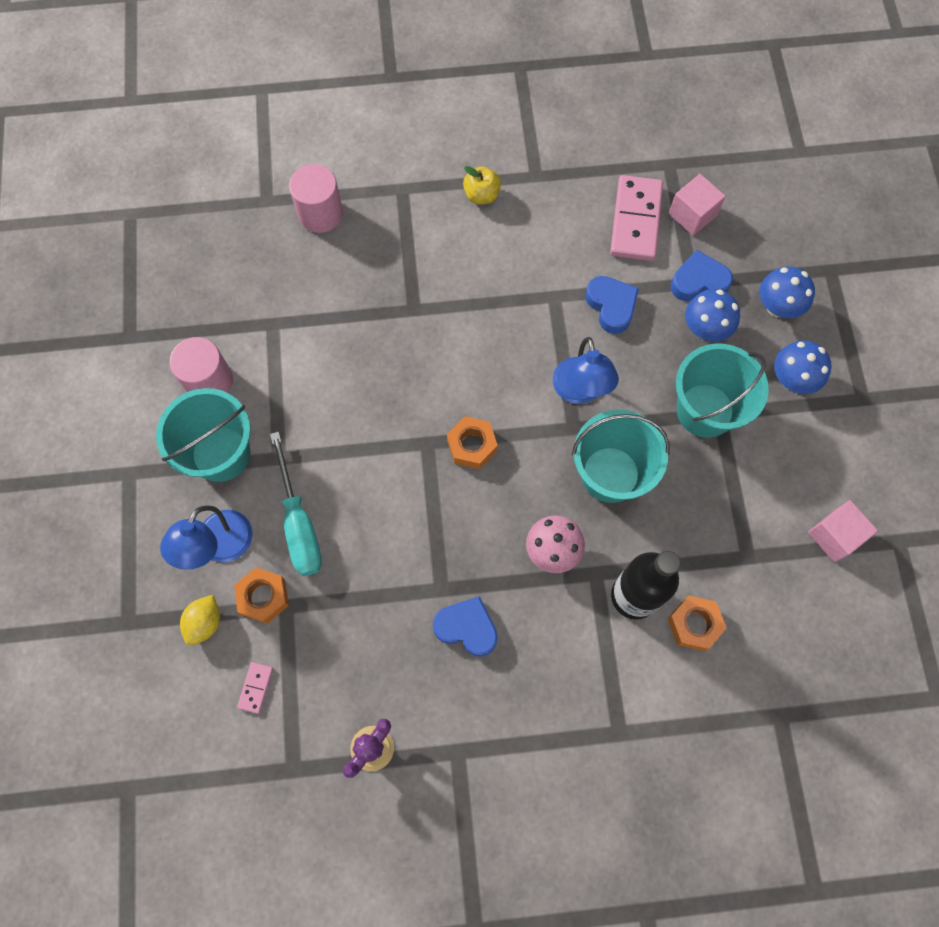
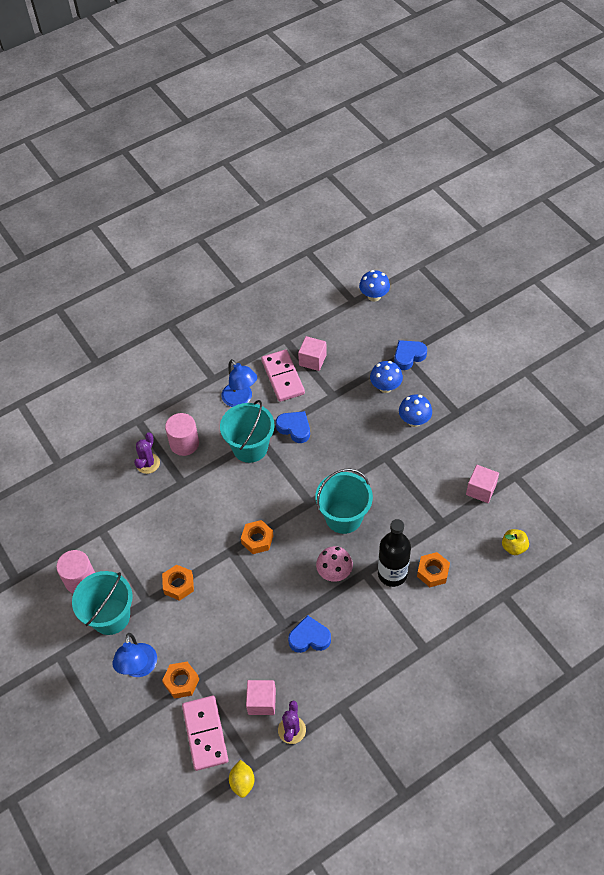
camera: 25 degrees left, 15 degrees down
yellow lemon [180,595,220,645] -> yellow lemon moved to [229,760,254,798]
pink domino [237,662,273,714] -> pink domino [182,696,228,771], size x2.24
turquoise screwdriver [270,432,322,576] -> none
pink cylinder [289,164,343,233] -> pink cylinder moved to [165,413,199,456]
yellow apple [463,166,501,204] -> yellow apple moved to [502,529,529,555]
blue lamp [553,337,619,404] -> blue lamp moved to [221,359,257,407]
blue heart [671,250,733,301] -> blue heart moved to [394,340,427,370]
turquoise bucket [676,343,769,438] -> turquoise bucket moved to [220,400,275,463]
blue mushroom [685,289,740,341] -> blue mushroom moved to [359,270,390,302]
none -> purple cactus [134,432,160,474]
none -> orange nut [162,565,194,601]
none -> pink cube [246,680,276,715]

